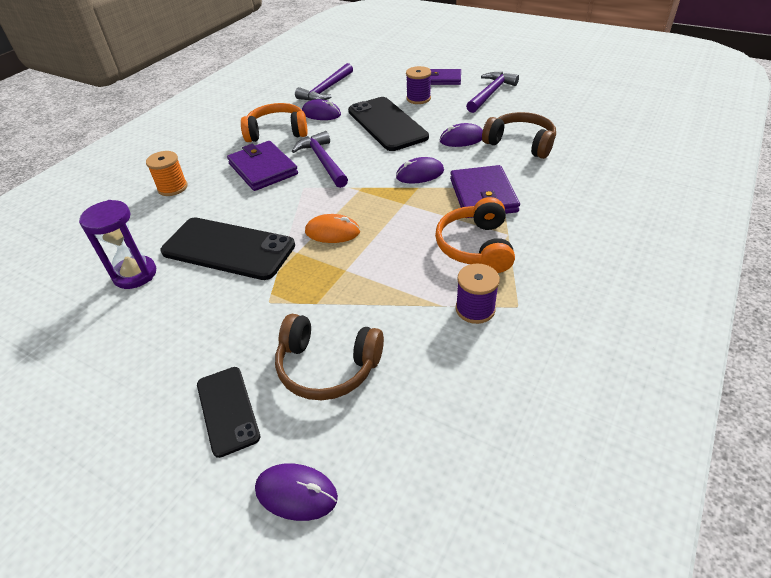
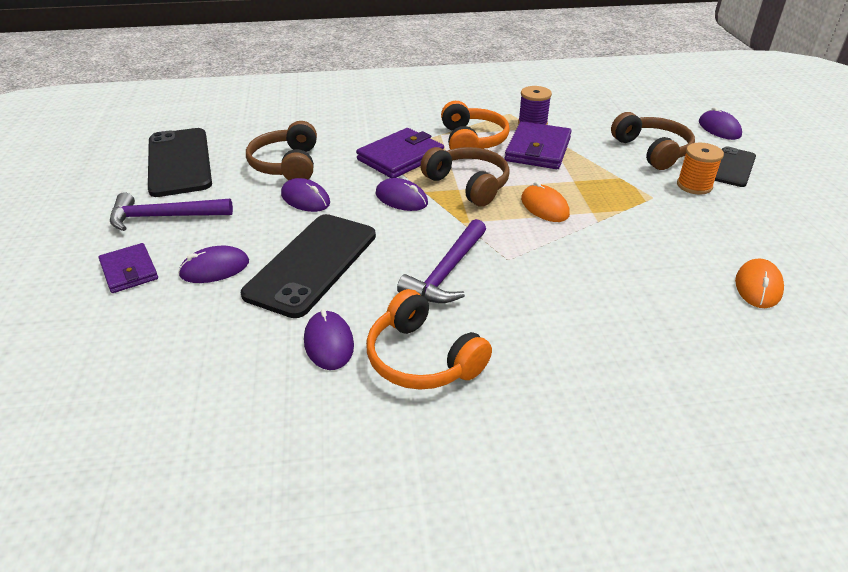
camera: 130 degrees left, 5 degrees down
purple hourglass [79,200,156,289] -> orange mouse [735,259,784,308]
orange spool [146,151,188,196] -> orange spool moved to [677,143,724,195]
black phone [160,217,295,280] -> black phone moved to [148,128,212,197]
purple wallet [227,141,298,191] -> purple wallet moved to [505,121,572,169]
purple hammer [295,63,353,101] -> none
purple spool [406,66,431,104] -> purple mouse [178,246,249,283]
orange headphones [435,197,515,273] -> orange headphones turned 60 degrees counterclockwise [441,101,510,150]
none -> brown headphones [420,147,510,206]

